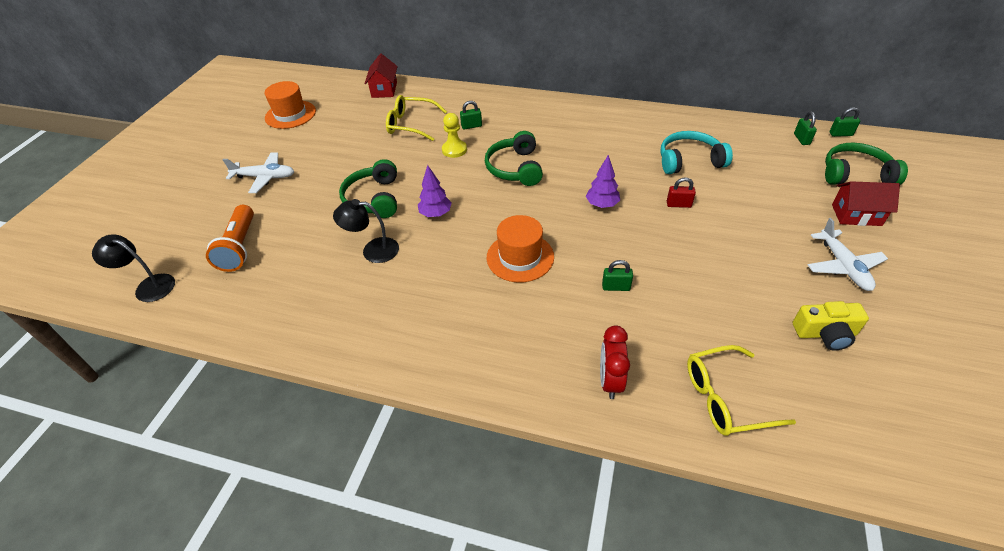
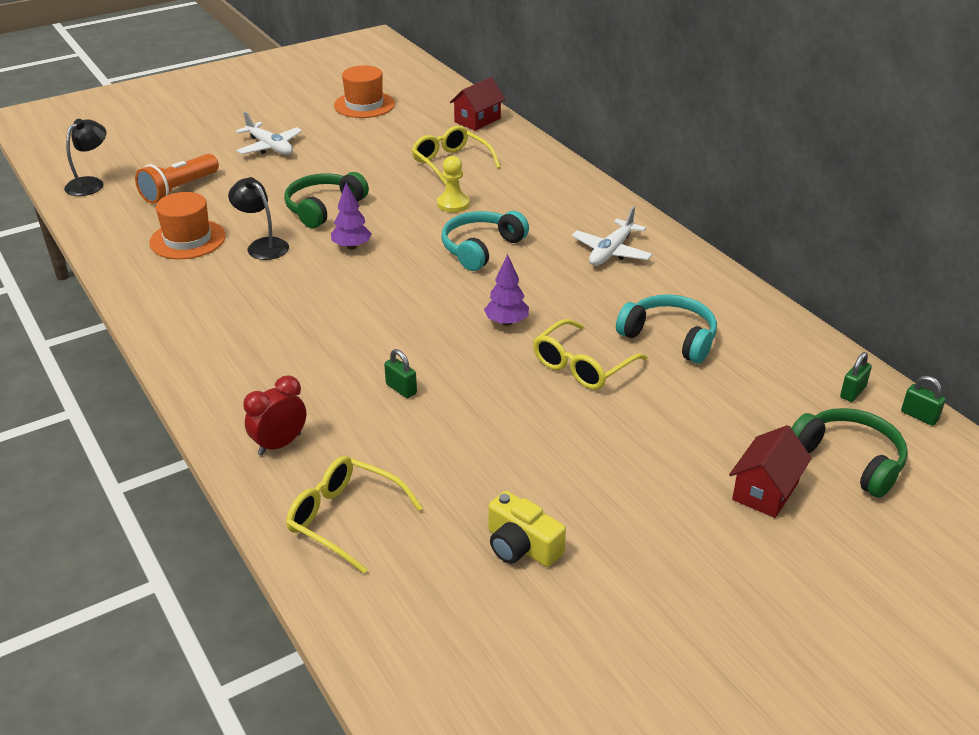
camera: 40 degrees right, 10 degrees down
black lamp [92,234,175,302] -> black lamp turned 60 degrees clockwise [64,119,106,196]
green padlock [460,101,482,130] -> none
green headphones [485,131,543,186] -> turquoise headphones [441,211,529,271]
orange hat [487,215,554,282] -> orange hat moved to [149,192,226,259]
red padlock [667,177,696,208] -> yellow glasses [533,319,648,390]
white plane [808,218,888,291] -> white plane moved to [572,206,652,266]
red house [832,181,900,226] -> red house turned 75 degrees clockwise [729,425,812,518]

